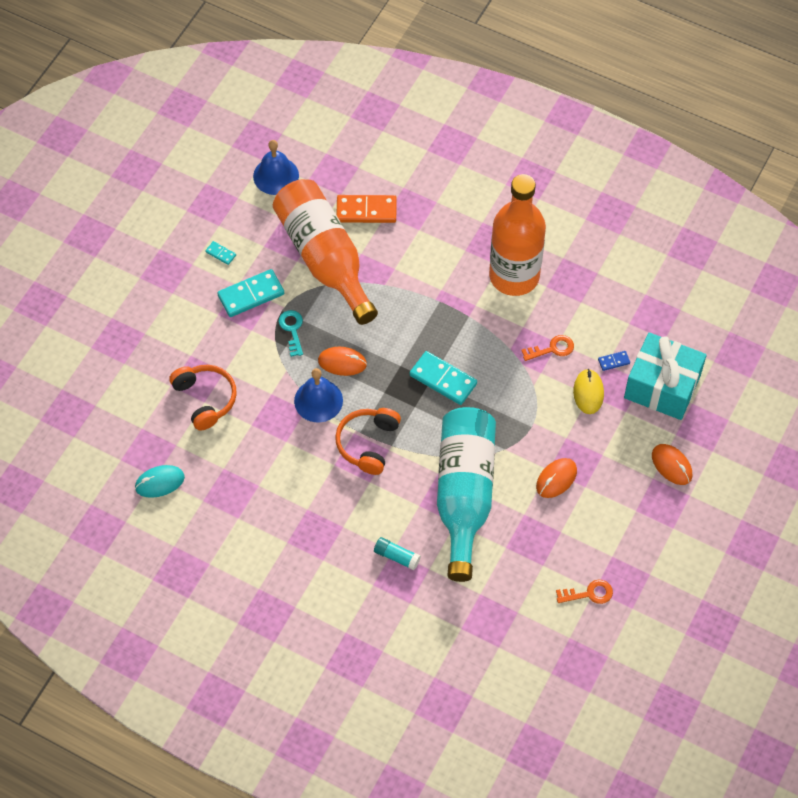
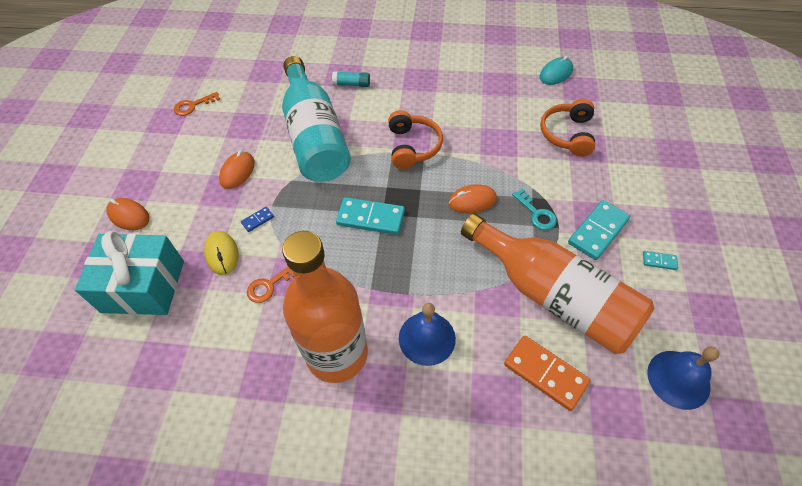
camera: 160 degrees right, 5 degrees down
orange headphones [169,365,237,431] -> orange headphones turned 60 degrees clockwise [540,99,595,157]
blue bell [294,368,343,422] -> blue bell moved to [399,303,456,366]
orange domino [336,195,397,223] -> orange domino turned 60 degrees clockwise [504,336,591,411]
blue domino [598,351,630,371] -> blue domino moved to [241,207,274,232]

